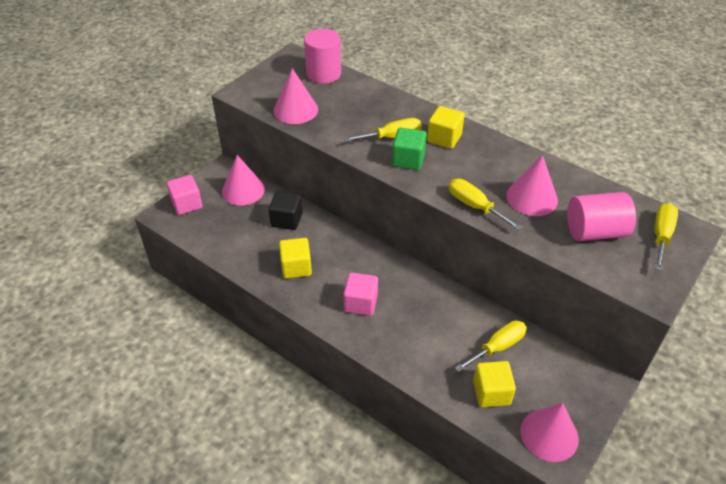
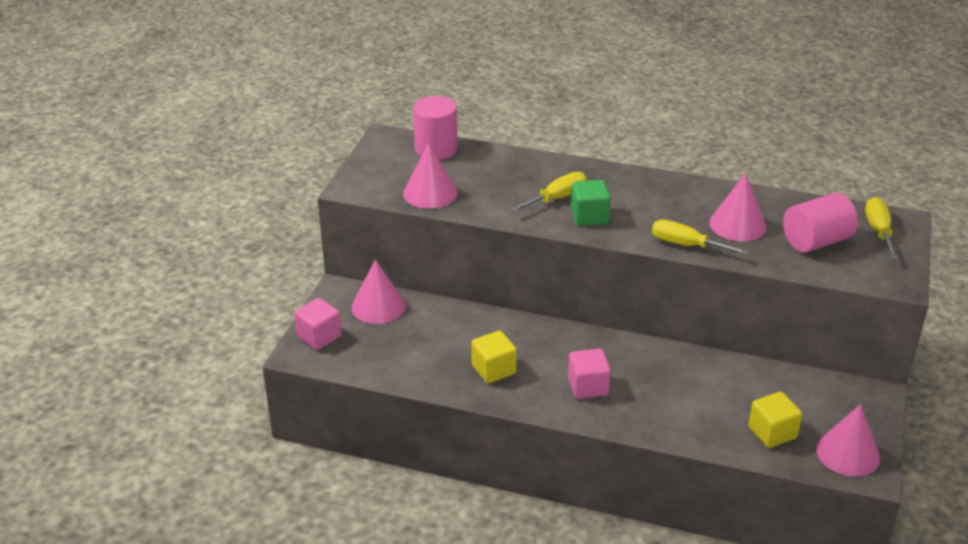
camera: 20 degrees left, 10 degrees down
black cube [269,191,303,230] -> none
yellow cube [427,106,464,149] -> none
yellow screwdriver [455,320,527,372] -> none

